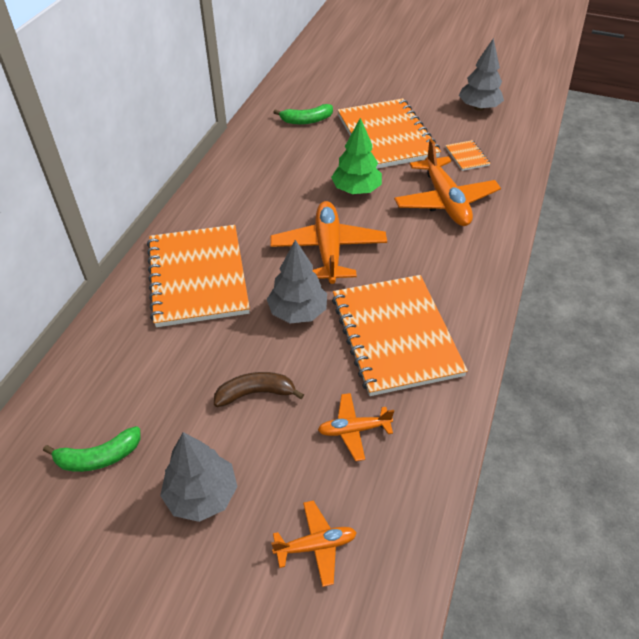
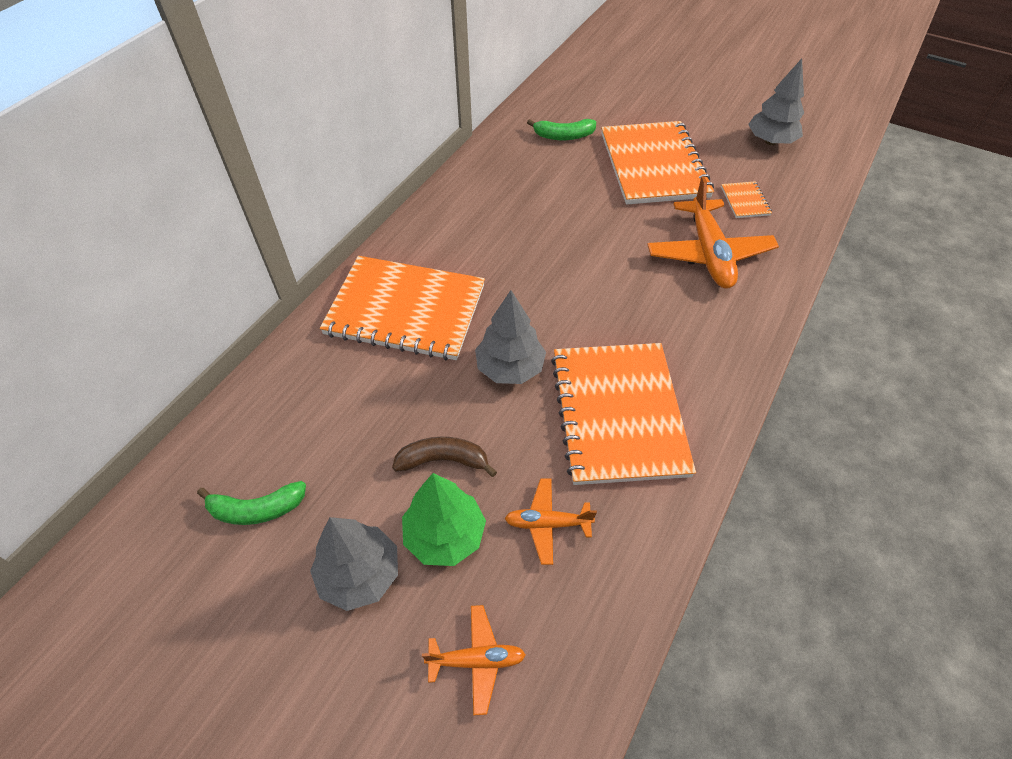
camera: 10 degrees right, 5 degrees up
orange notebook [147,225,250,327] -> orange notebook turned 75 degrees counterclockwise [320,256,485,360]
orange plane [270,201,387,284] -> none
green tree [331,118,382,194] -> green tree moved to [402,473,486,566]

